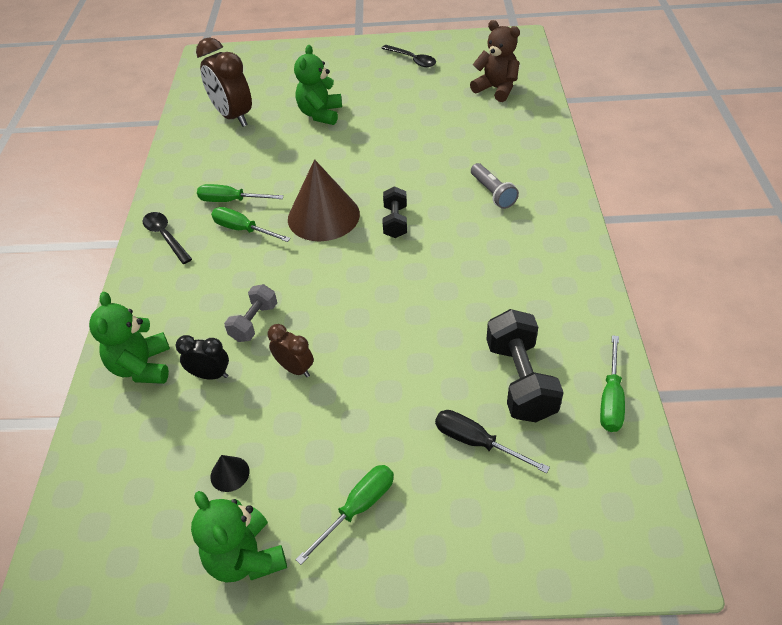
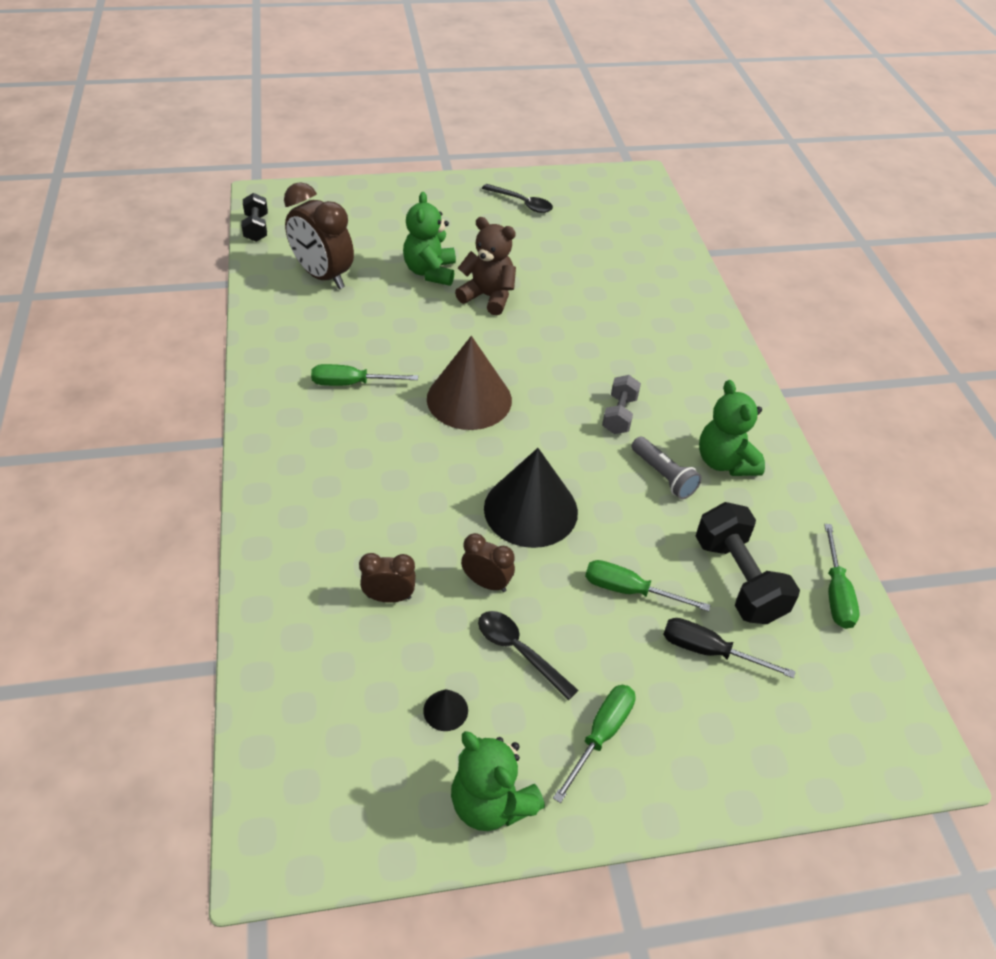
camera: 15 degrees left, 0 degrees up
green teddy bear [89,292,170,384] -> green teddy bear moved to [699,380,765,476]
black spoon [143,212,192,264] -> black spoon moved to [478,611,578,700]
black clock [176,335,229,380] -> brown clock [359,553,416,603]
green screwdriver [211,207,291,242] -> green screwdriver moved to [585,560,711,612]
grey dumbbell [224,284,277,342] -> grey dumbbell moved to [602,375,641,434]
black dumbbell [383,186,407,238] -> black dumbbell moved to [241,193,268,242]
brown teddy bear [470,20,520,102] -> brown teddy bear moved to [455,217,516,315]
grey flashlight [471,163,519,209] -> grey flashlight moved to [632,436,702,499]
none -> black cone [484,448,578,548]

